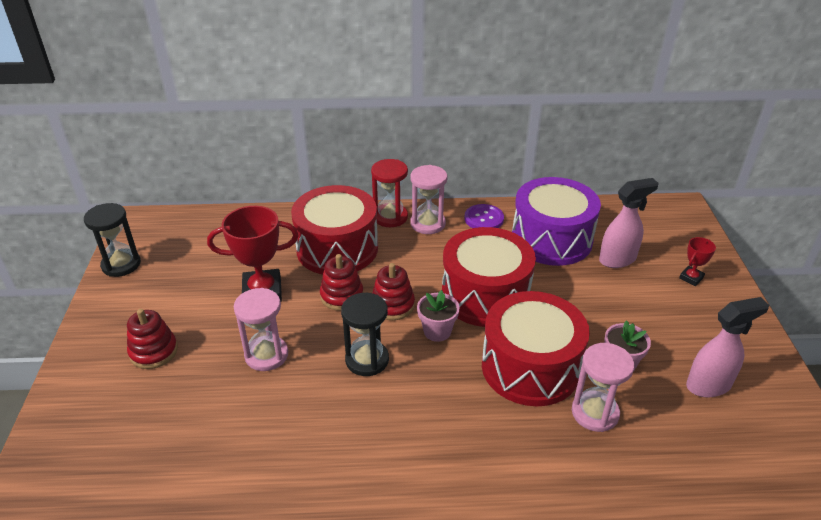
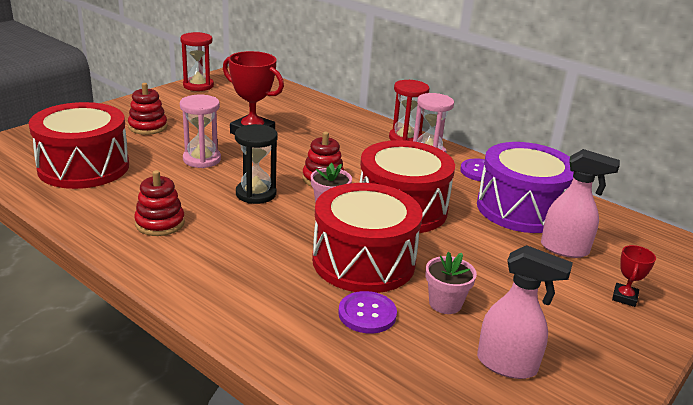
camera: 40 degrees right, 10 degrees down
black hourglass [84,203,141,277] -> red hourglass [180,32,214,91]
red drum [291,185,378,275] -> red drum moved to [29,102,129,189]
red stacking toy [320,254,363,311] -> red stacking toy moved to [134,170,185,236]
pink hourglass [572,343,634,432] -> purple button [338,291,397,334]
red trophy [679,237,716,286] -> red trophy turned 60 degrees counterclockwise [612,245,656,307]

